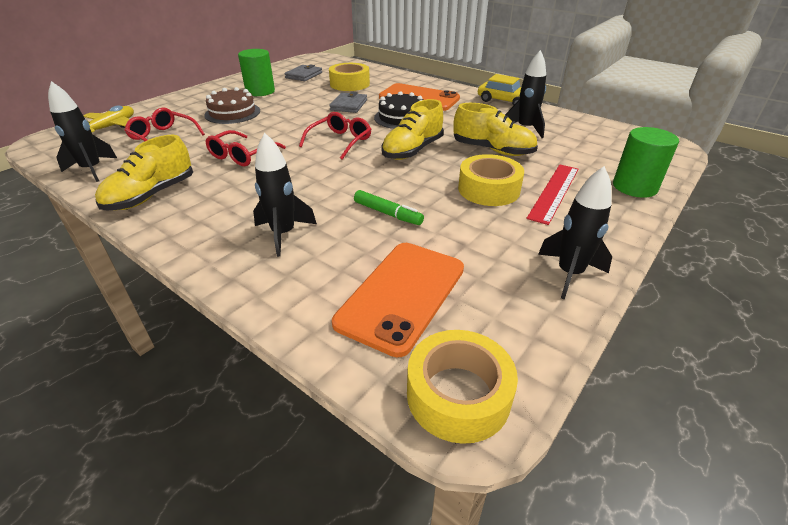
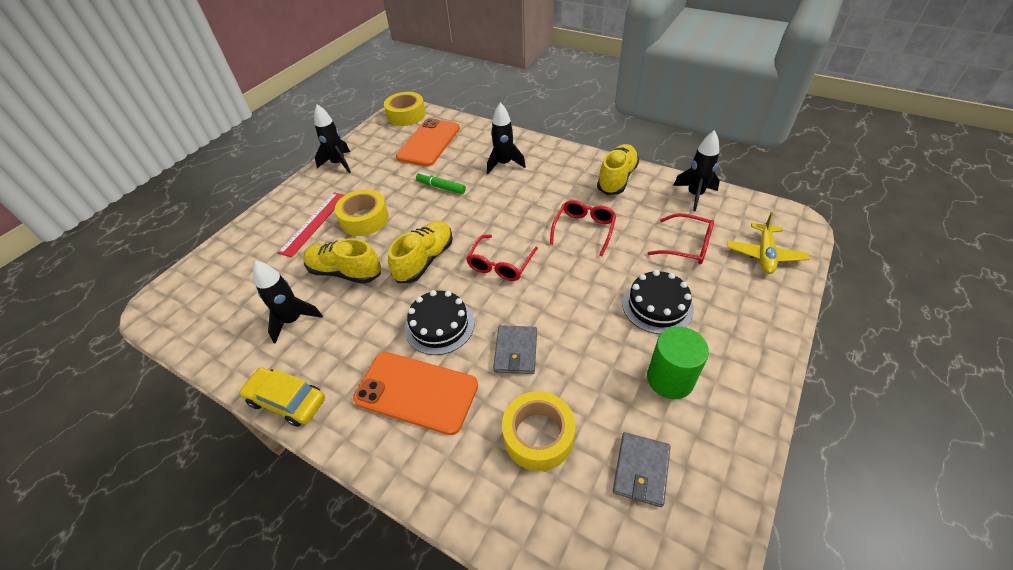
camera: 175 degrees right, 10 degrees up
brown cake [204,87,260,124] -> black cake [622,270,694,334]
green cylinder [613,127,679,198] -> none

